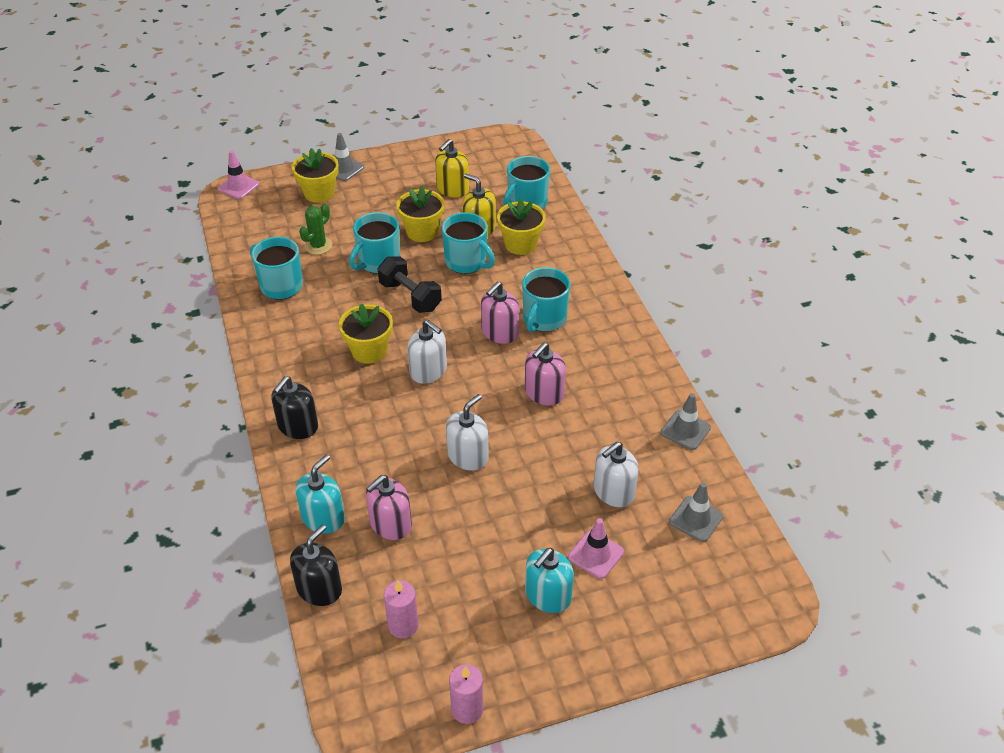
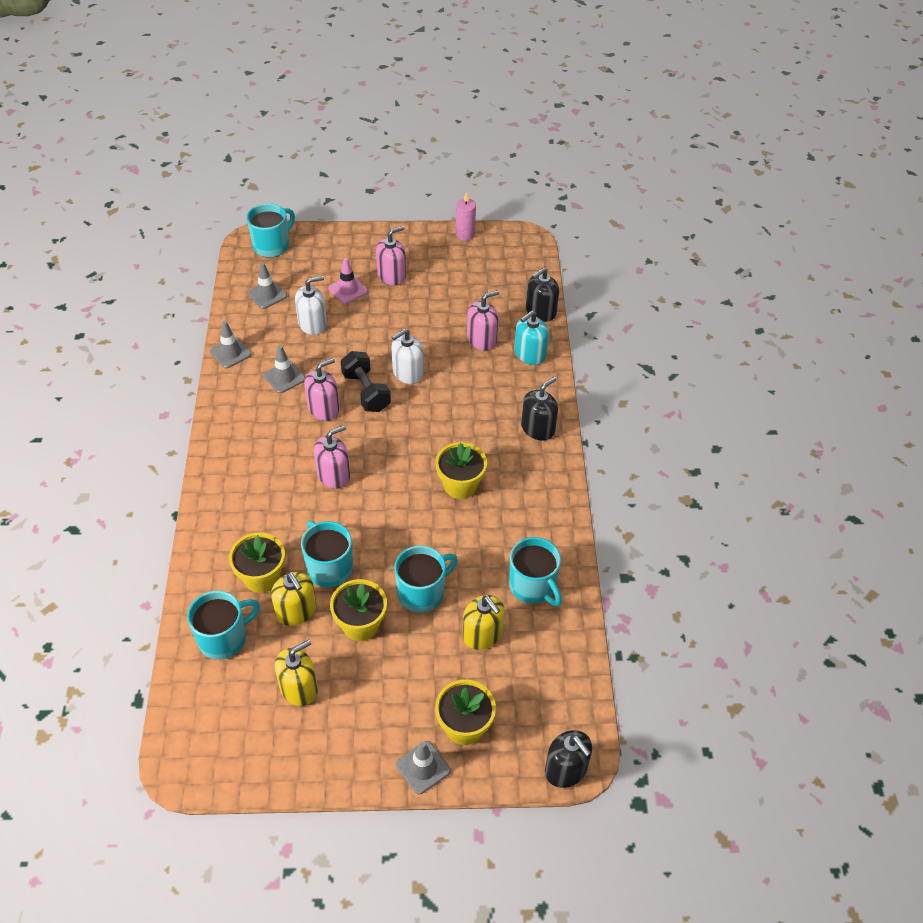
camera: 165 degrees left, 5 degrees up
pink traffic cone [218,150,259,199] -> black soap dispenser [545,730,592,788]
green cactus [299,204,332,255] -> yellow soap dispenser [463,595,504,650]
black dumbbell [378,256,442,313] -> black dumbbell moved to [341,351,391,412]
pink candle [384,580,419,638] -> none
white soap dispenser [407,320,447,384] -> none
turquoise mug [522,267,571,332] -> turquoise mug moved to [246,203,295,258]
turquoise soap dispenser [525,548,574,613] -> pink soap dispenser [376,226,406,285]
none -> grey traffic cone [263,345,305,393]

